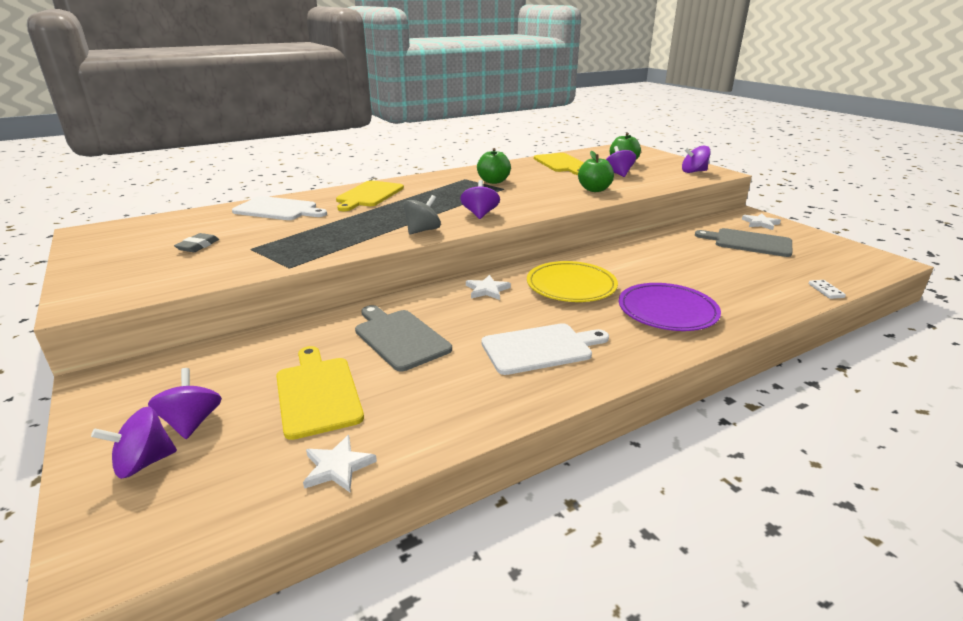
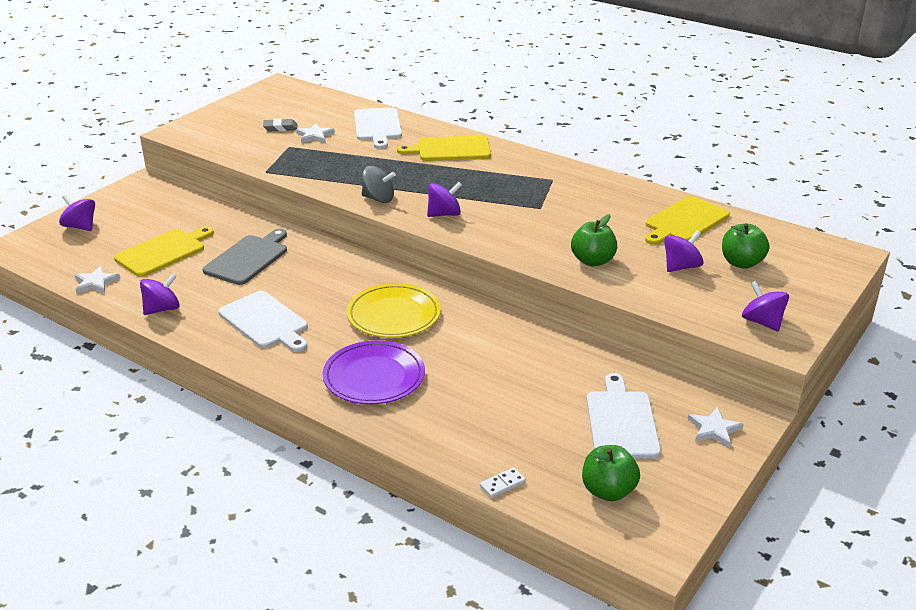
camera: 65 degrees right, 5 degrees up
purple spinning top [148,368,222,439] -> purple spinning top moved to [140,273,180,315]
white star [466,275,511,300] -> white star moved to [296,123,335,143]
green apple [477,148,511,184] -> green apple moved to [582,445,640,501]
grey cutting board [695,228,792,257] -> white cutting board [587,373,661,459]

